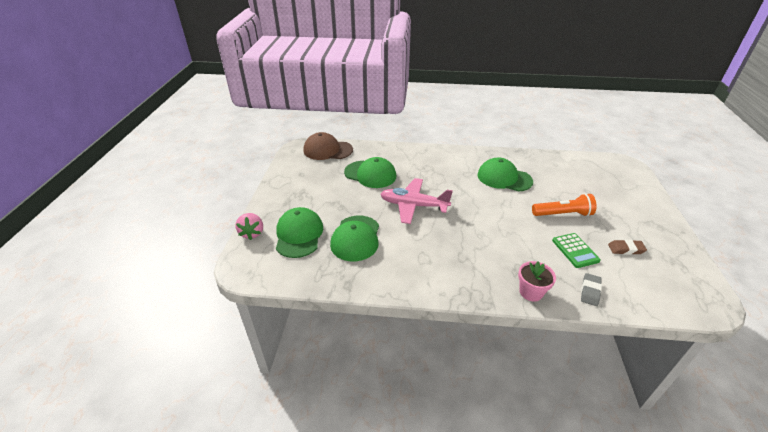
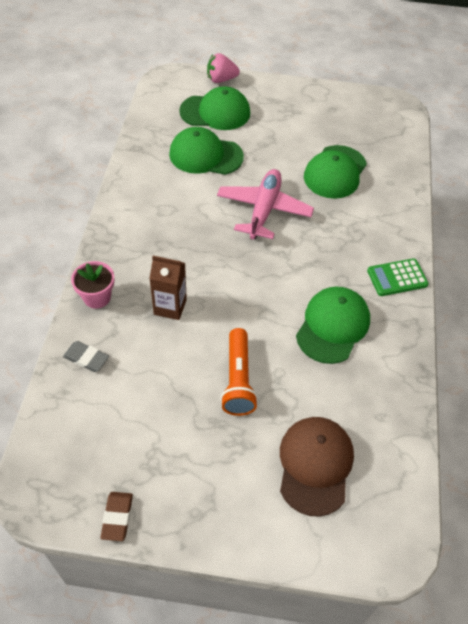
camera: 90 degrees right, 15 degrees up
brown cap [303,132,353,160] -> brown cap moved to [280,417,354,516]
green calculator [552,233,601,268] -> green calculator moved to [367,258,429,296]
brown eraser [608,240,647,255] -> brown eraser moved to [101,492,133,541]
none -> brown carton [149,256,187,320]

